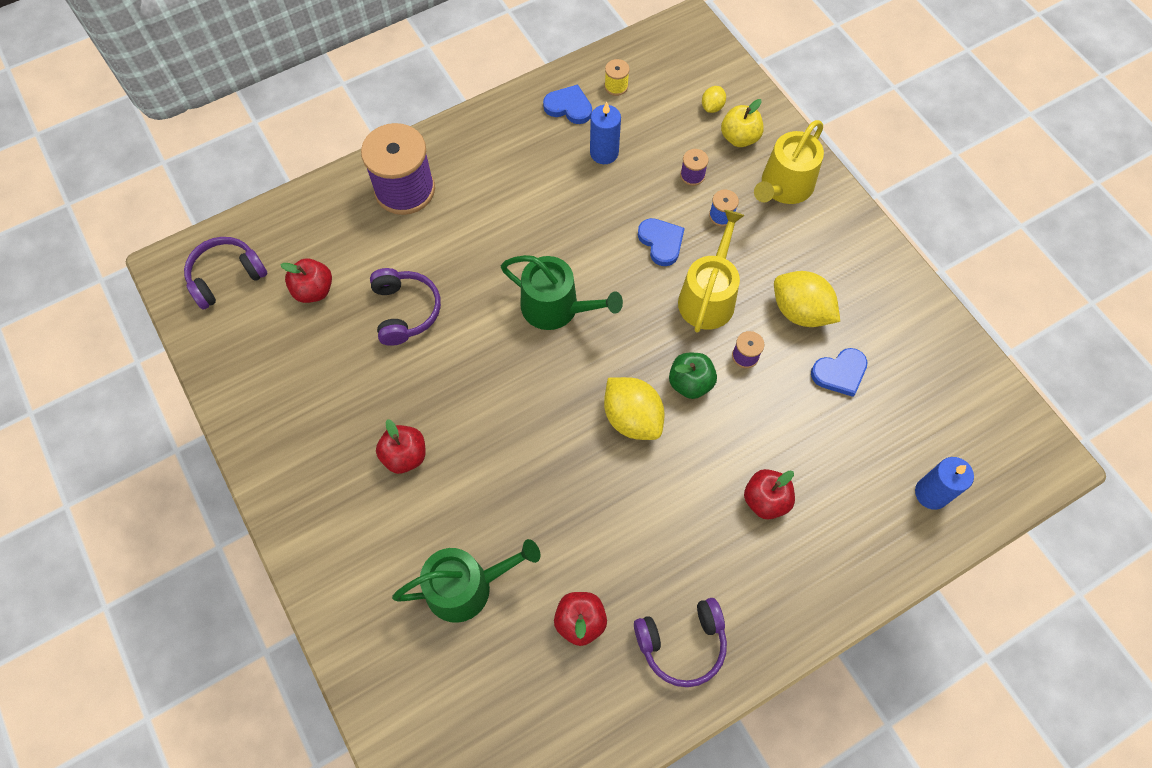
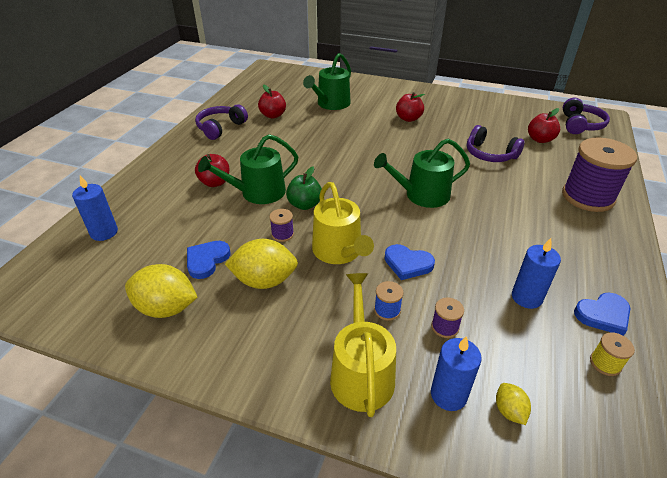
camera: 140 degrees right, 25 degrees down
yellow lemon [604,377,665,440] -> yellow lemon moved to [125,264,198,318]
yellow apple [721,99,764,147] -> blue candle [431,336,482,411]
none -> green watering can [198,134,299,204]

